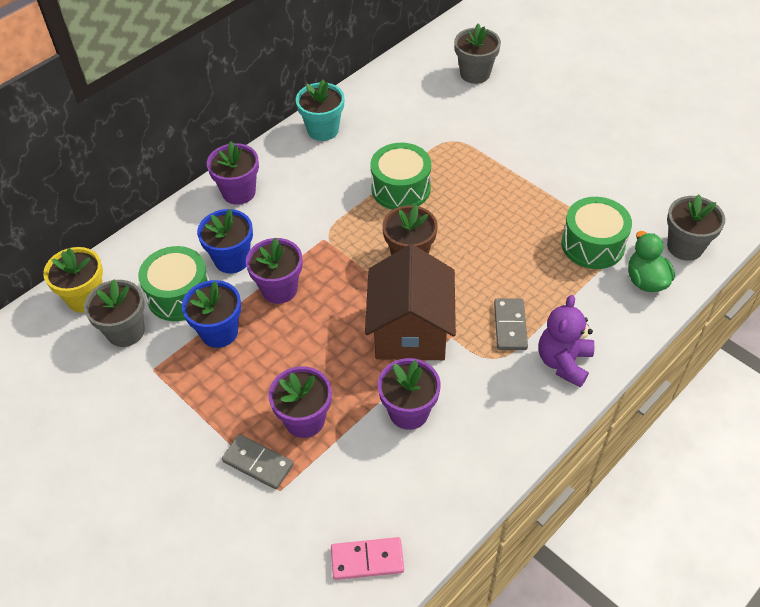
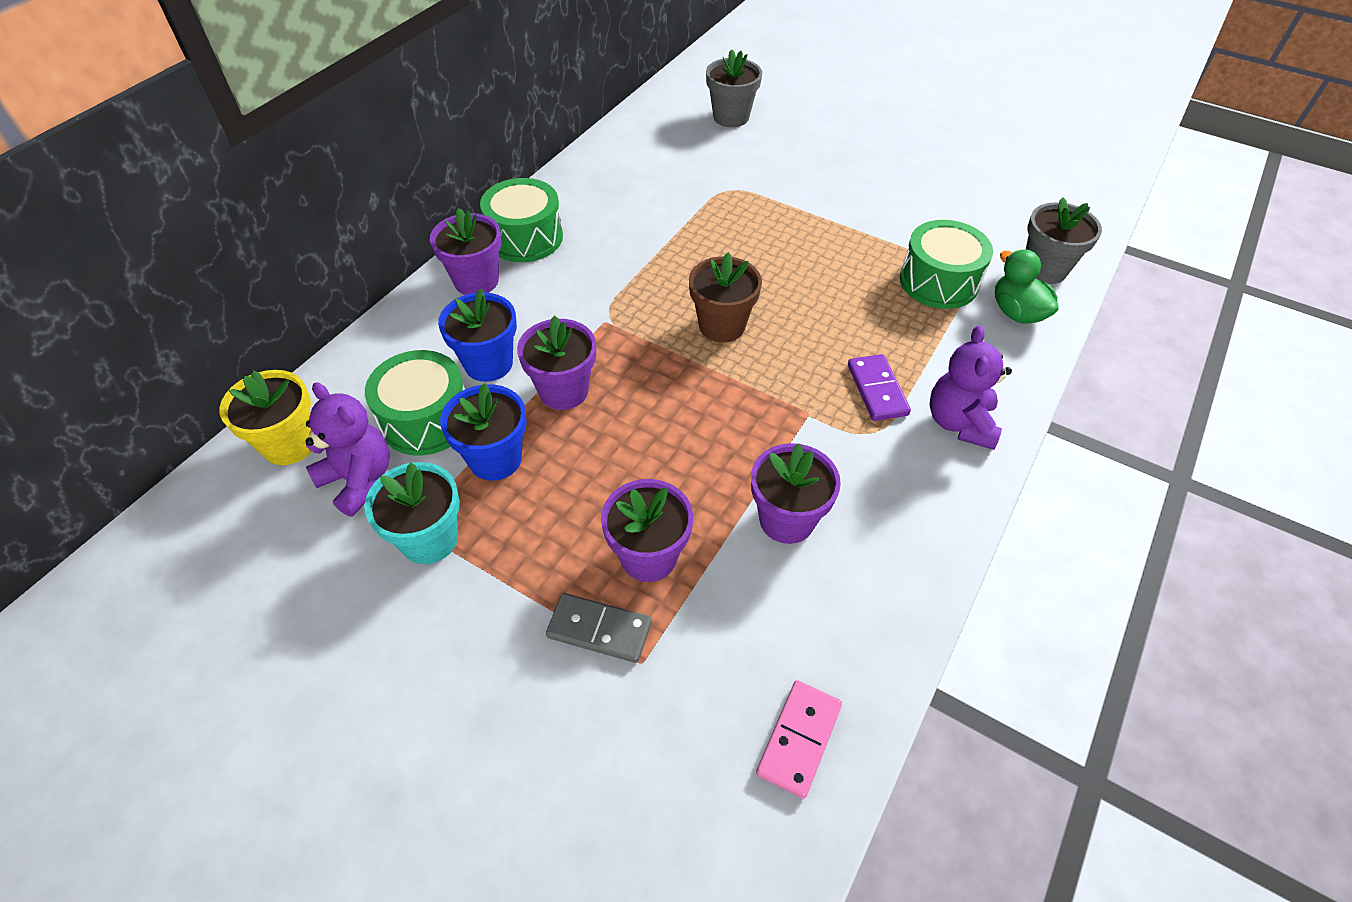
camera: 15 degrees left, 0 degrees up
grey flower pot [84,279,145,347] -> purple teddy bear [305,382,390,517]
turquoise flower pot [296,80,344,141] -> turquoise flower pot moved to [364,462,460,564]
pink domino [331,537,404,580] -> pink domino turned 45 degrees counterclockwise [756,680,842,799]
brown house [365,244,456,360] -> none
green drum [370,143,431,210] -> green drum moved to [480,178,563,262]
grey domino [494,299,528,350] -> purple domino [848,354,911,421]

